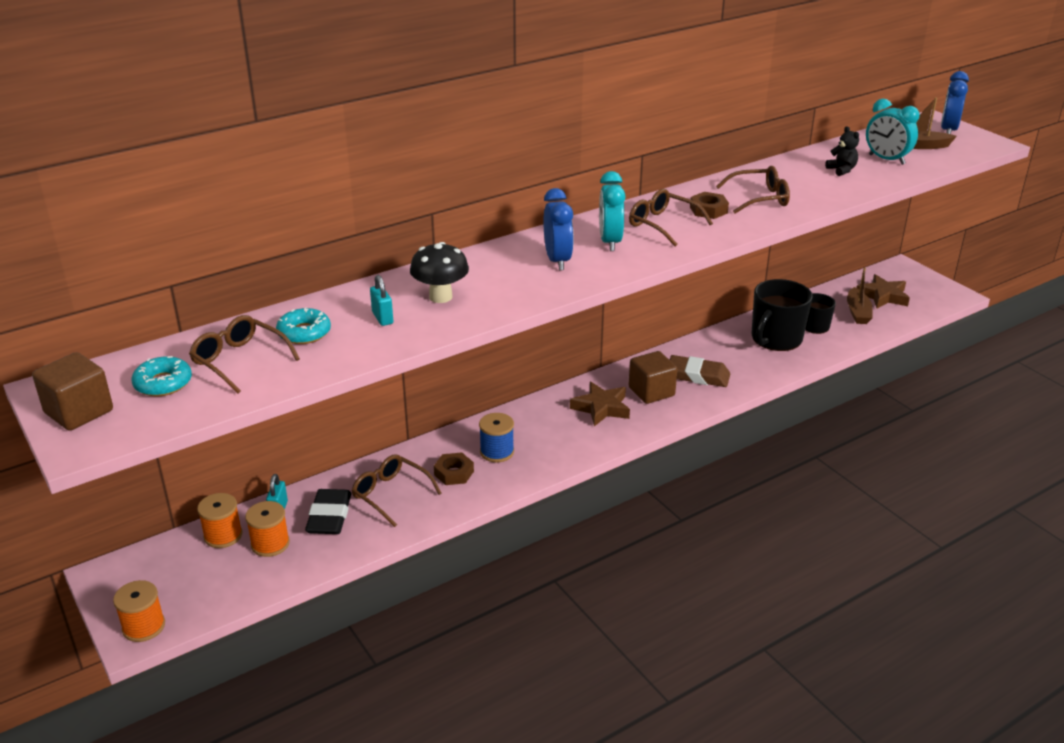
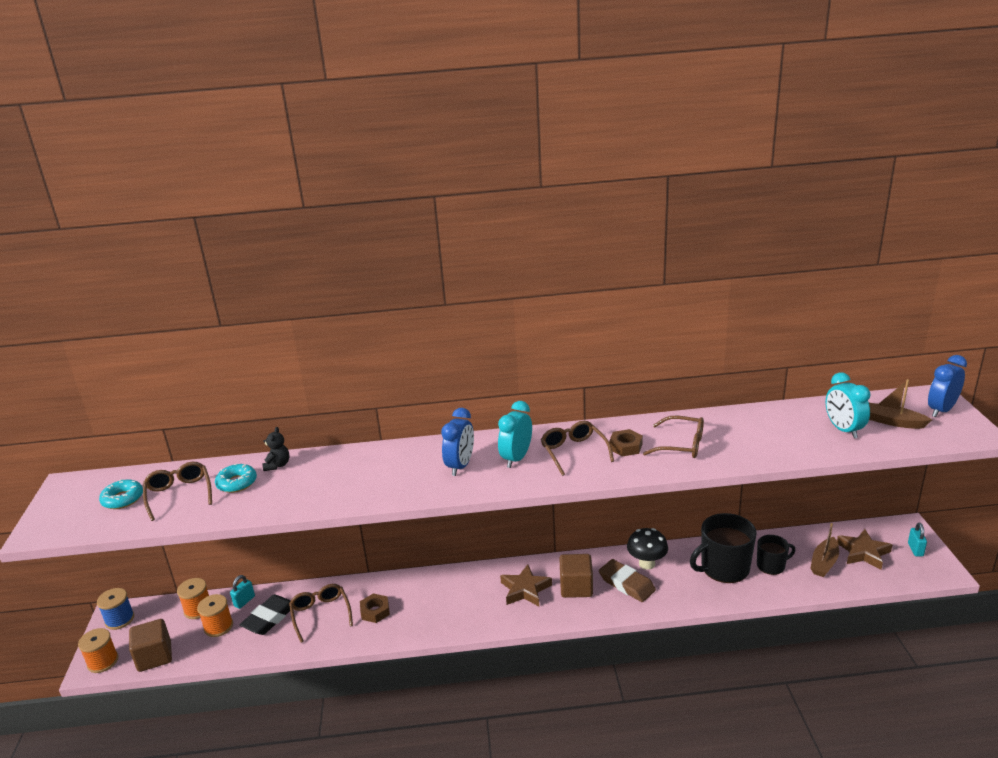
camera: 30 degrees right, 5 degrees down
brown cube [32,352,113,431] -> brown cube moved to [129,619,172,672]
turquoise padlock [370,275,393,326] -> turquoise padlock moved to [908,523,927,556]
black mushroom [410,242,469,303] -> black mushroom moved to [627,528,668,570]
blue spool [479,413,514,462] -> blue spool moved to [97,588,134,630]
black teddy bear [825,126,859,176] -> black teddy bear moved to [262,427,290,471]

